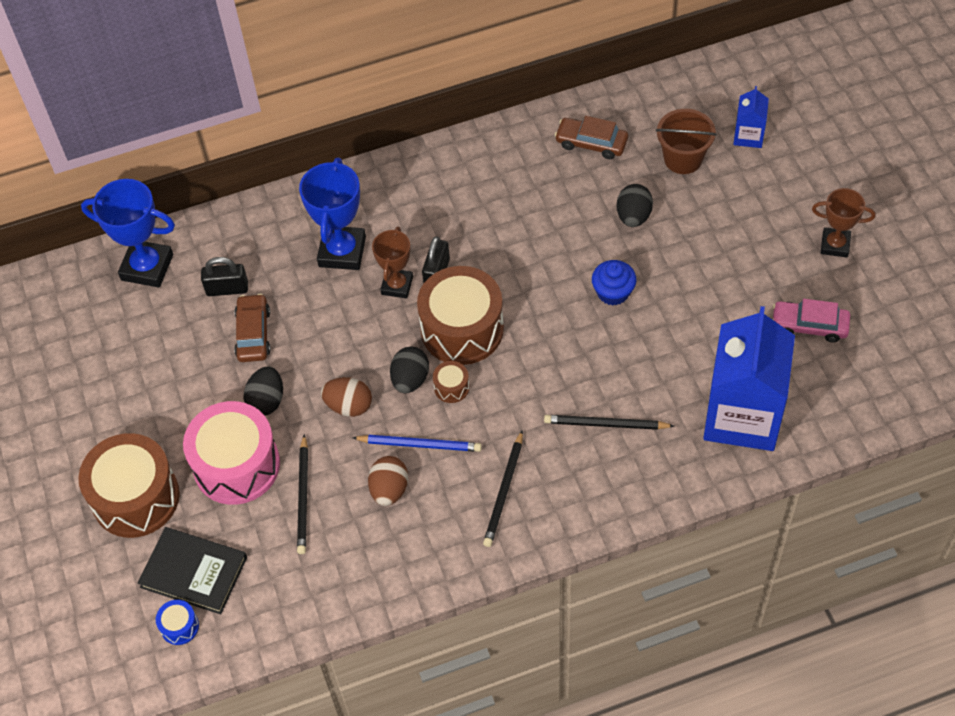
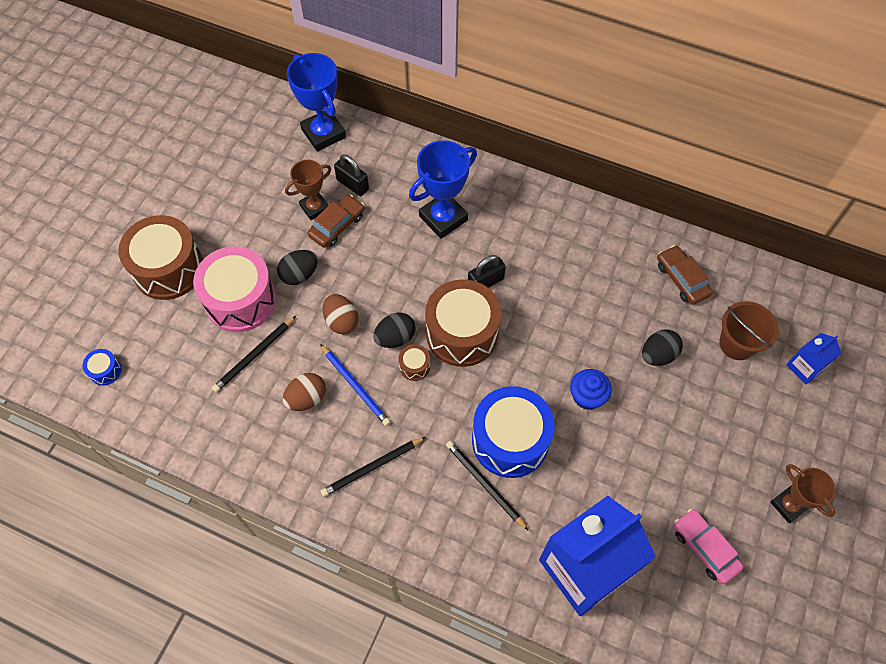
camera: 40 degrees right, 5 degrees up
black book [137,527,247,614] -> none
brown trophy [372,227,413,298] -> brown trophy moved to [285,160,331,220]
none -> blue drum [472,386,555,478]

